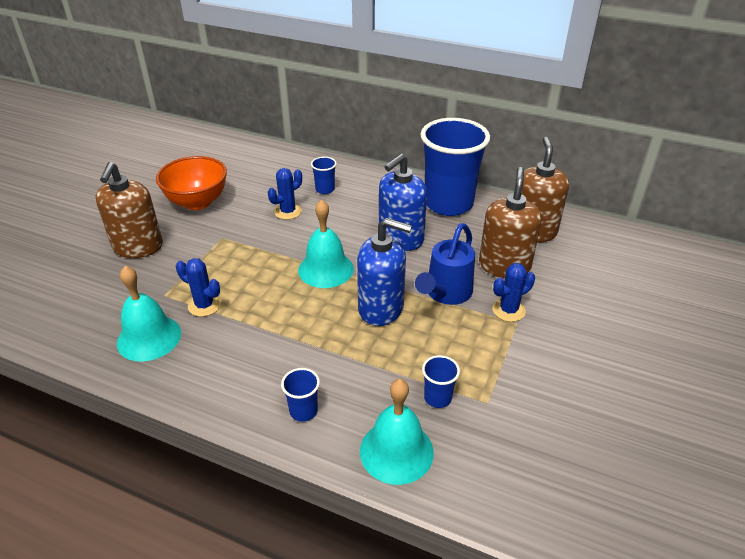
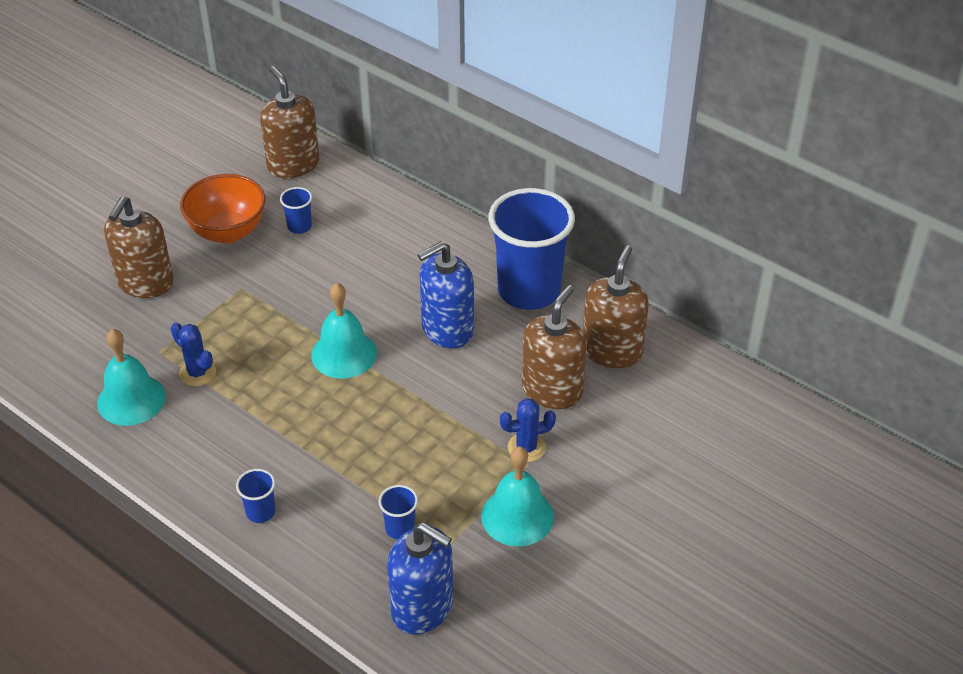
camera: 15 degrees right, 5 degrees up
blue cactus [268,168,302,220] -> none
blue cup [311,157,337,194] -> blue cup moved to [280,187,312,234]
blue soap dispenser [357,218,412,326] -> blue soap dispenser moved to [387,522,453,635]
turquoise bell [360,379,434,485] -> turquoise bell moved to [481,446,554,546]
blue watering can [415,223,475,305] -> none
none -> brown soap dispenser [260,66,319,179]

